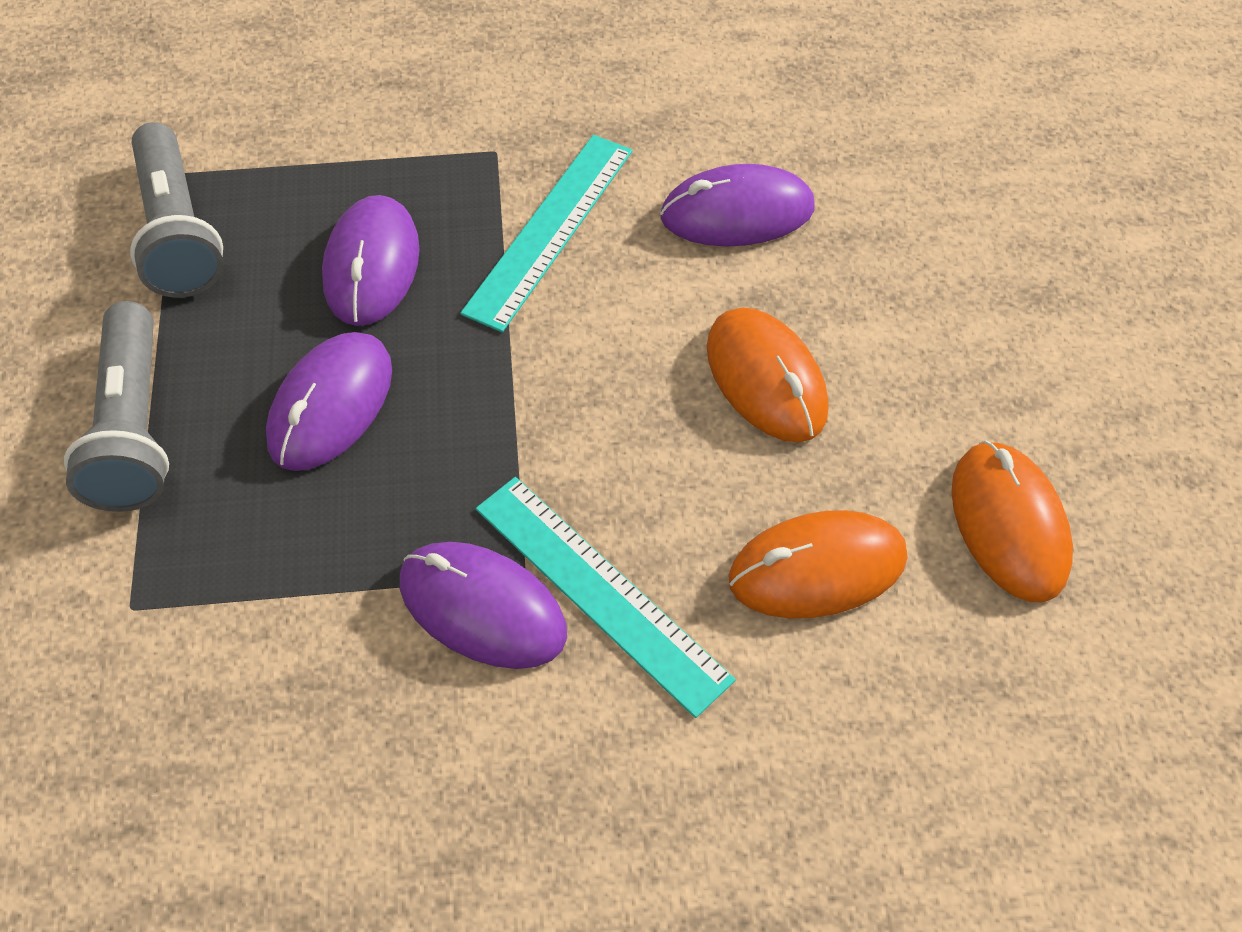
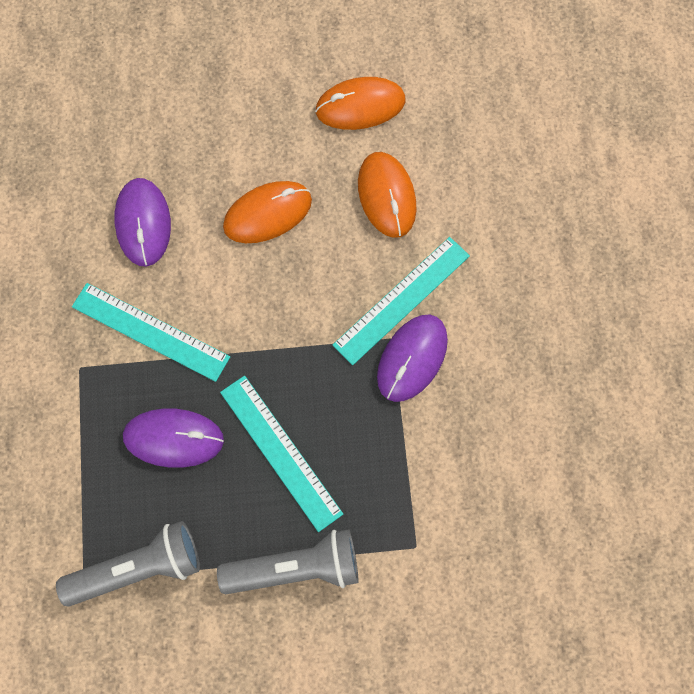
camera: 90 degrees left, 15 degrees up
purple mouse [266,332,392,471] -> turquoise ruler [220,376,343,532]

